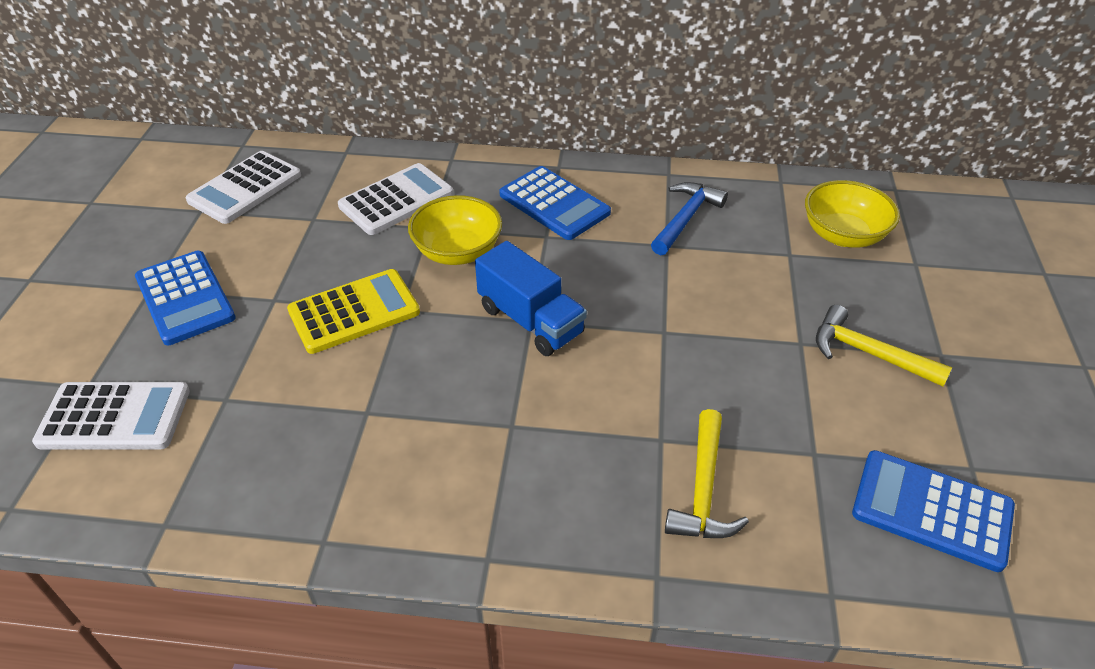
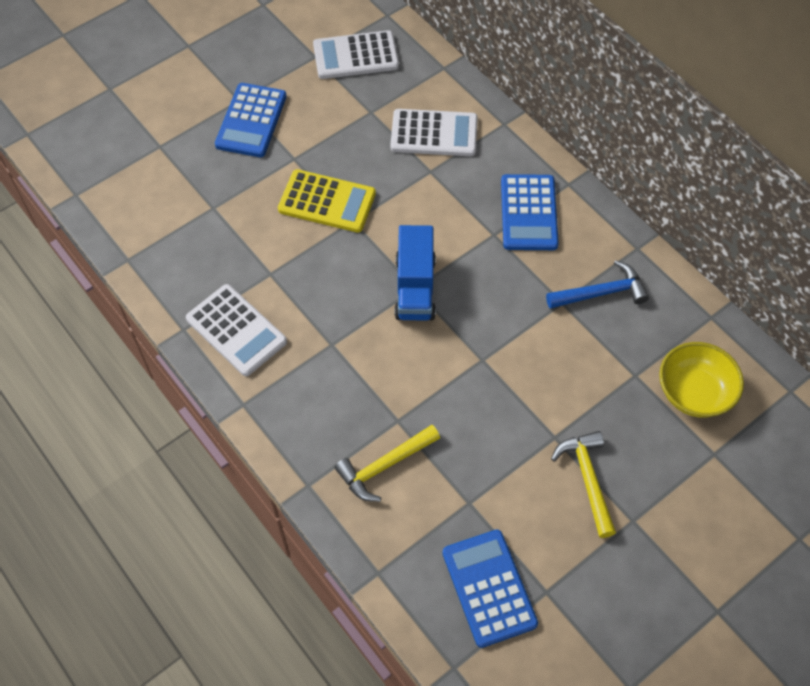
camera: 45 degrees right, 15 degrees up
white calculator [32,382,190,450] -> white calculator moved to [186,284,287,376]
yellow bowl [408,195,502,265] -> none

